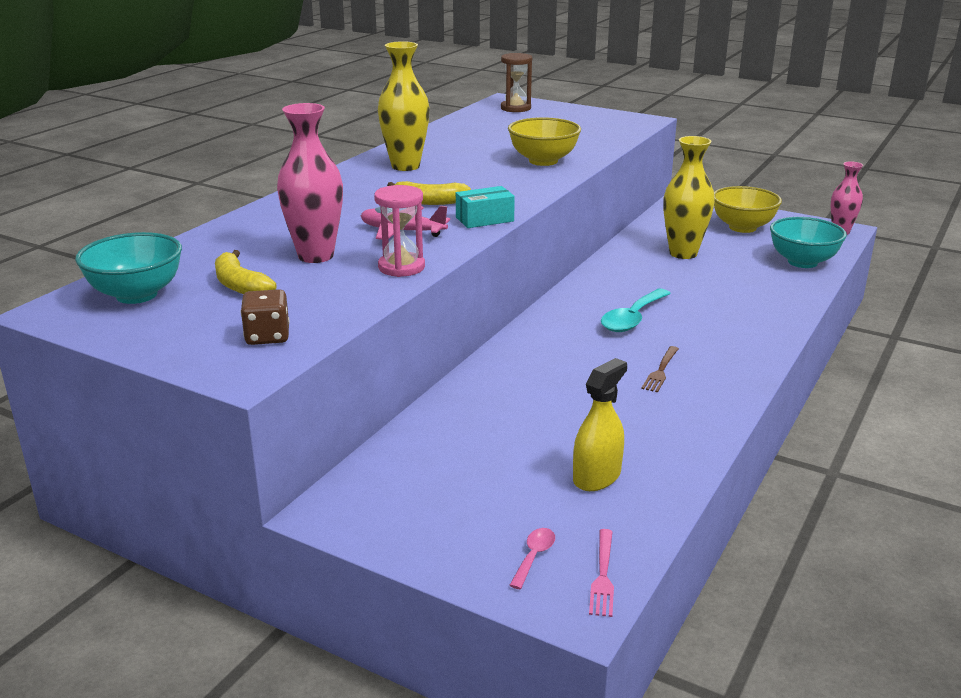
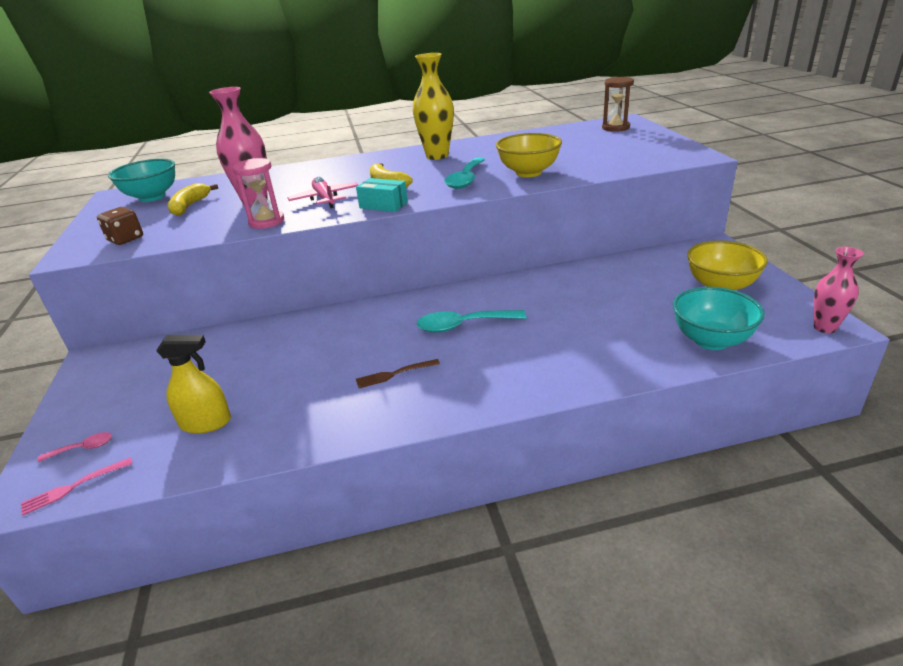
camera: 50 degrees right, 5 degrees up
yellow vase [664,136,715,259] -> none
none -> turquoise spoon [444,158,485,189]

